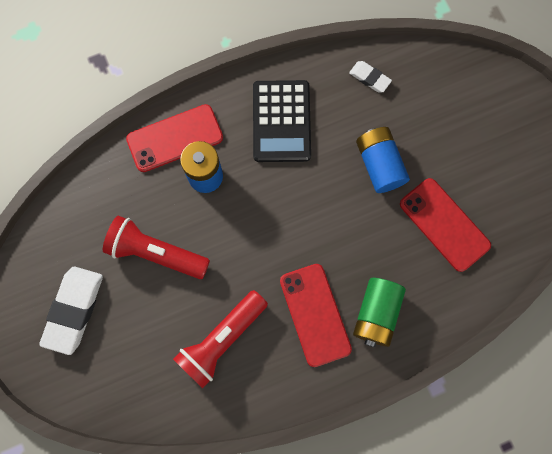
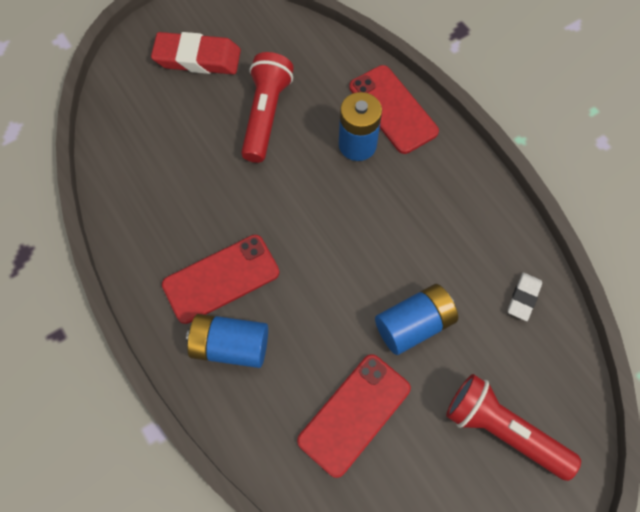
camera: 80 degrees right, 10 degrees down
white eraser [39,267,103,355] -> red eraser [151,32,241,74]
red flashlight [173,290,268,388] -> red flashlight moved to [446,374,581,481]
black calculator [253,80,311,162] -> none
green battery [353,278,406,347] -> blue battery [186,314,268,368]

